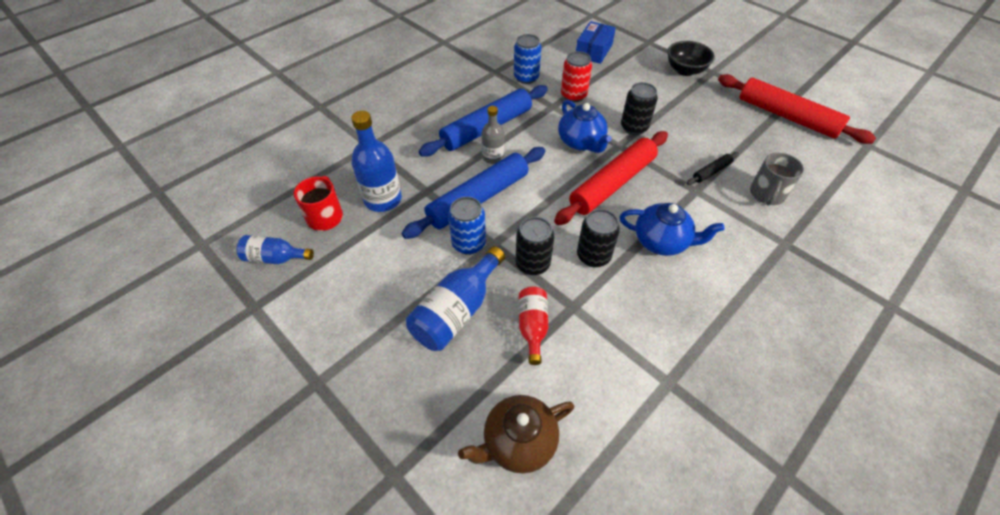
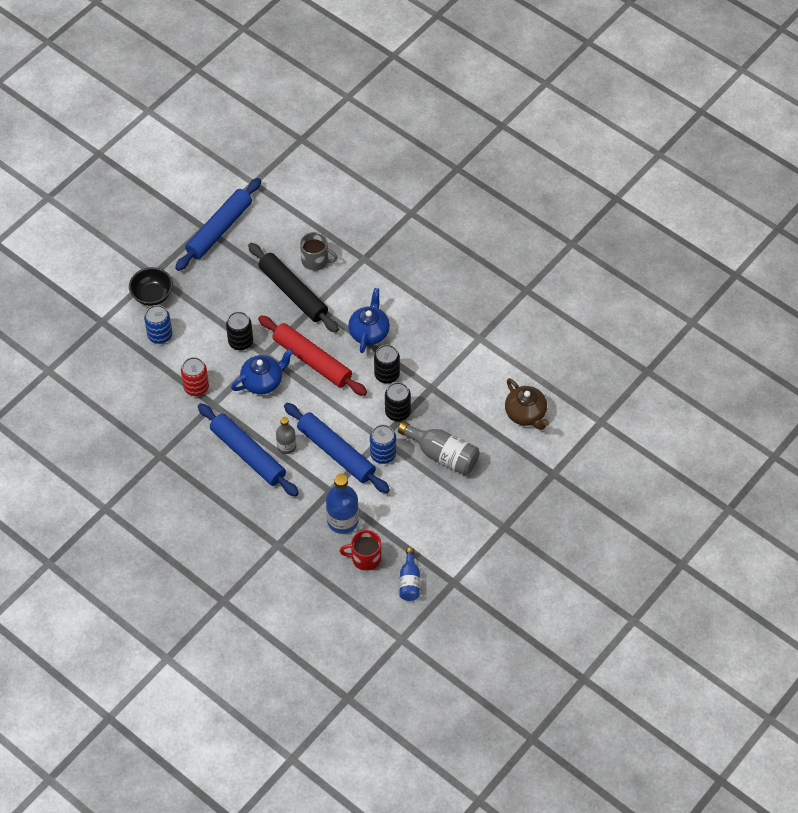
camera: 95 degrees left, 5 degrees up
blue bottle [406,246,505,351] -> grey bottle [398,421,480,475]
blue can [514,34,541,84] -> blue can moved to [144,305,172,344]
red bottle [519,286,548,365] -> none
blue box [576,21,616,64] -> none
black rolling pin [687,152,739,185] -> black rolling pin [248,243,339,333], size x2.27
red rolling pin [718,74,876,144] -> blue rolling pin [175,178,261,271]

